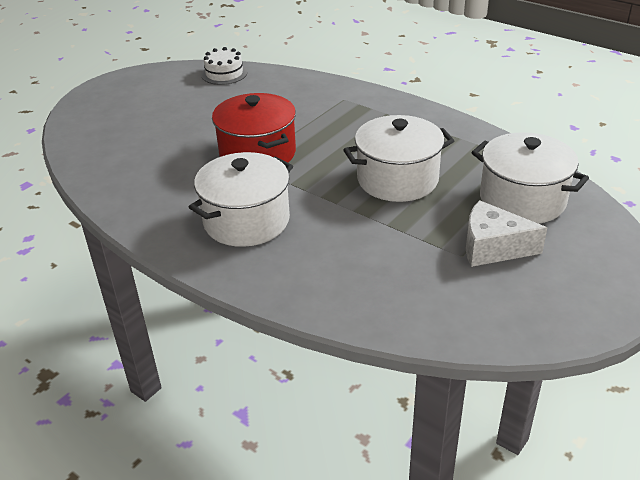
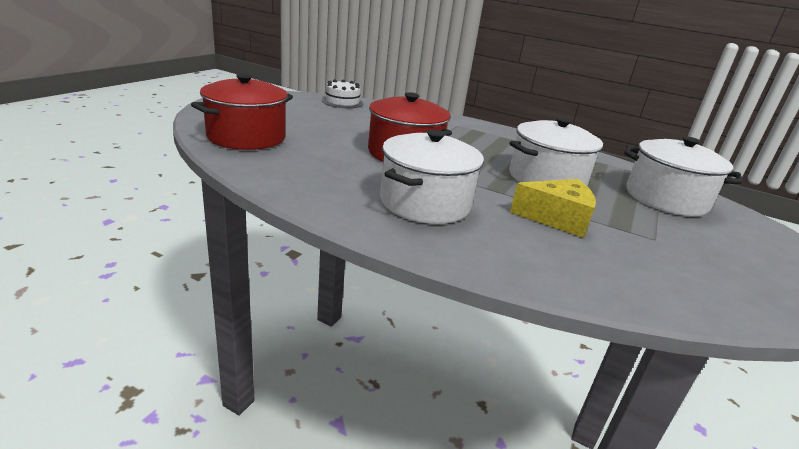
camera: 15 degrees left, 10 degrees down
white cheese [466,200,547,267] -> none
none -> red pot [191,74,293,150]
none -> yellow cheese [510,179,596,238]

